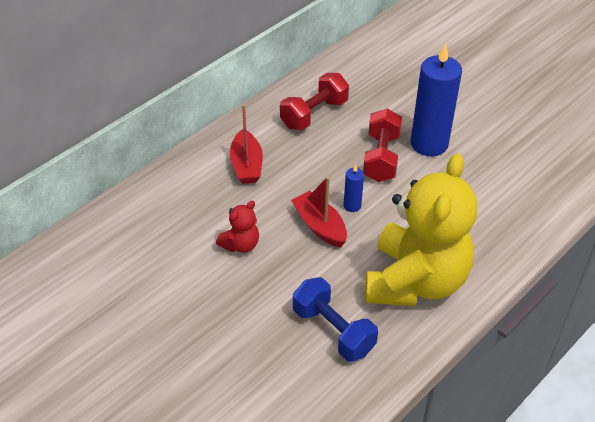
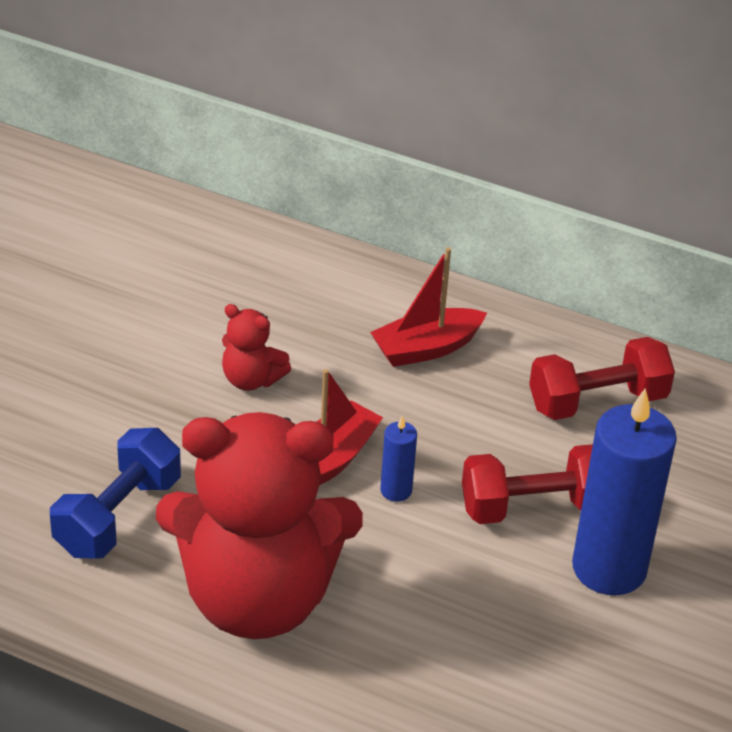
camera: 70 degrees right, 5 degrees down
red dumbbell [280,73,349,130] -> red dumbbell turned 45 degrees counterclockwise [529,337,675,420]
yellow teddy bear [365,153,477,306] -> red teddy bear [156,412,363,639]

